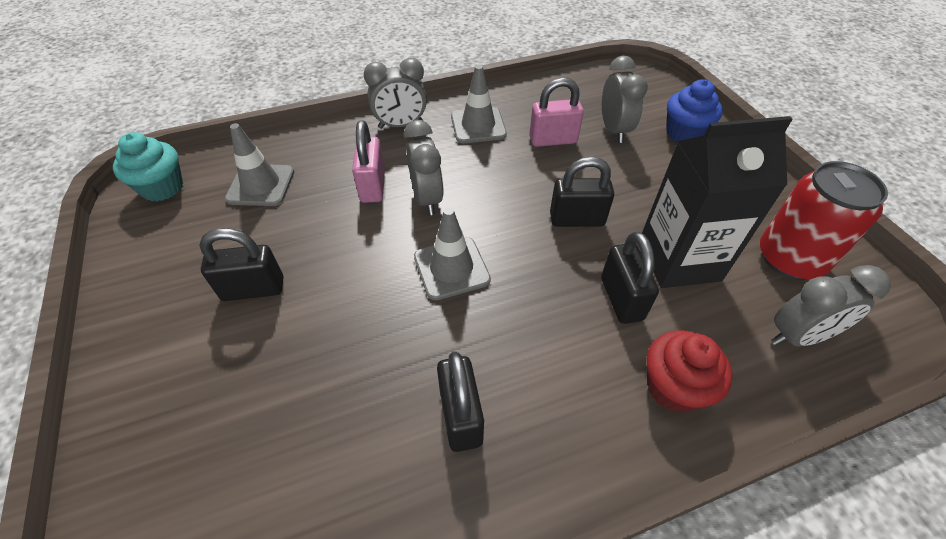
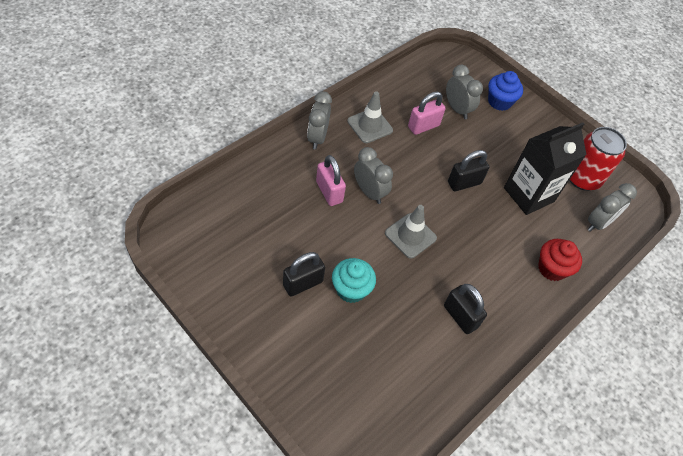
camera: 30 degrees left, 5 degrees up
turquoise cupcake [113,132,183,201] -> turquoise cupcake moved to [332,258,376,303]
grey traffic cone [225,123,294,206] -> none
grey clock [364,58,427,129] -> grey clock turned 135 degrees clockwise [307,91,332,150]
black padlock [601,232,659,324] -> none

